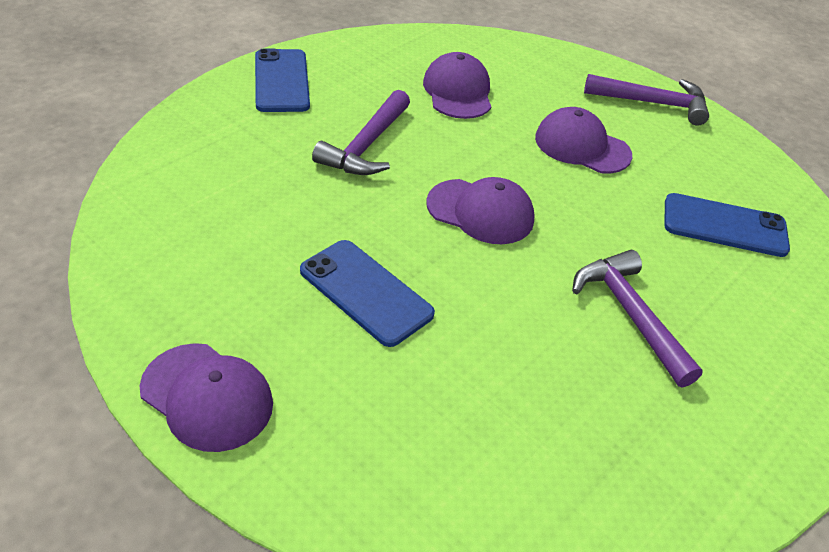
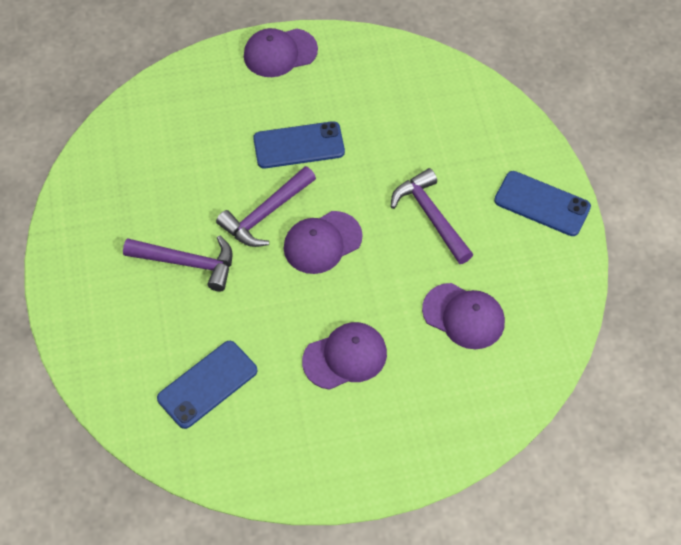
camera: 130 degrees right, 15 degrees up
purple hammer [584,74,709,126] -> purple hammer moved to [216,166,316,247]

